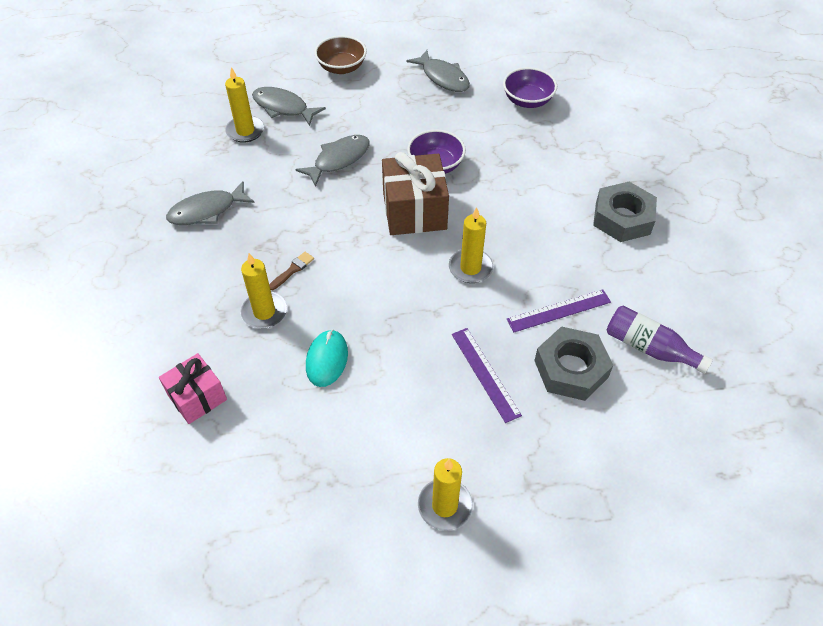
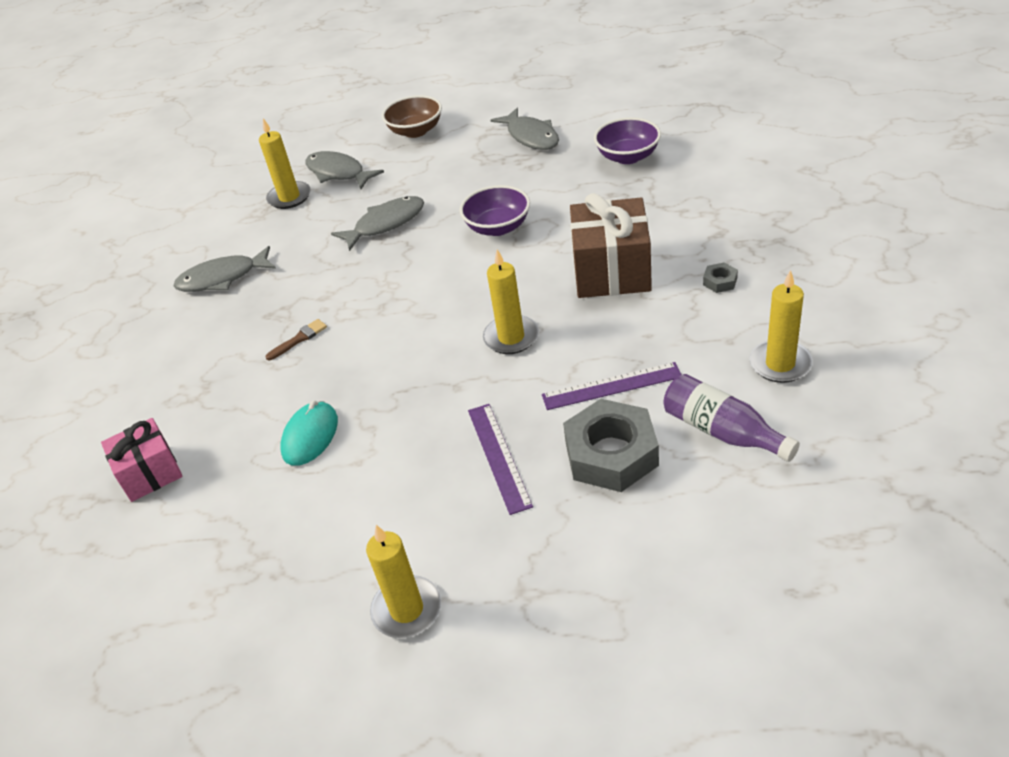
camera: 15 degrees right, 10 degrees down
yellow candle [240,253,287,329] -> yellow candle moved to [749,270,813,383]
brown gift [382,152,449,235] -> brown gift moved to [570,193,652,298]
grey nut [593,182,657,242] -> grey nut [703,263,738,293], size x0.42

